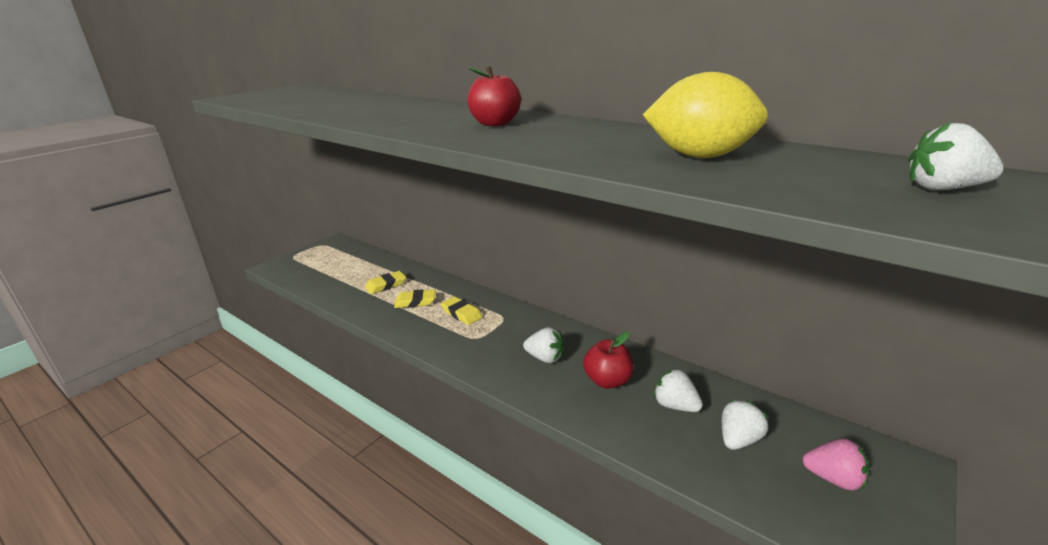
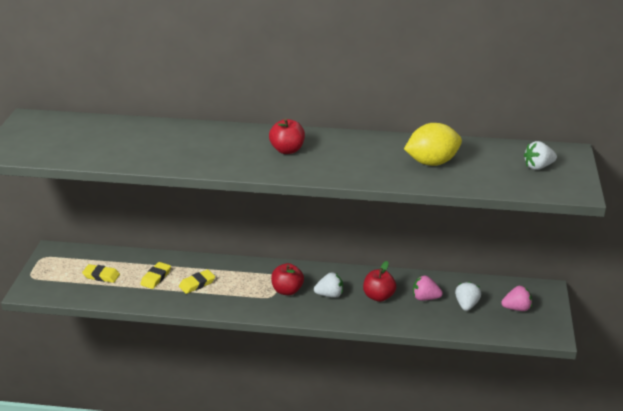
camera: 30 degrees left, 5 degrees up
yellow eraser [441,297,482,325] -> yellow eraser moved to [82,264,120,283]
white strawberry [654,369,703,412] -> pink strawberry [413,276,443,301]
none -> red apple [271,263,304,295]

